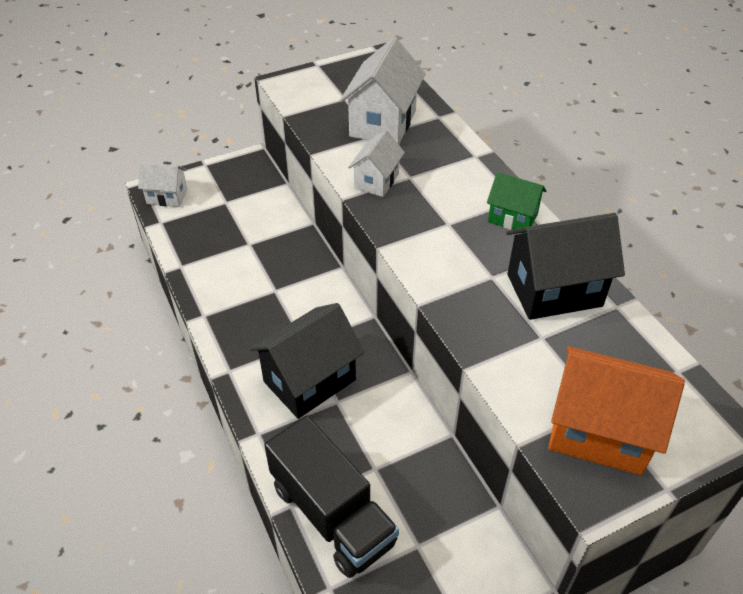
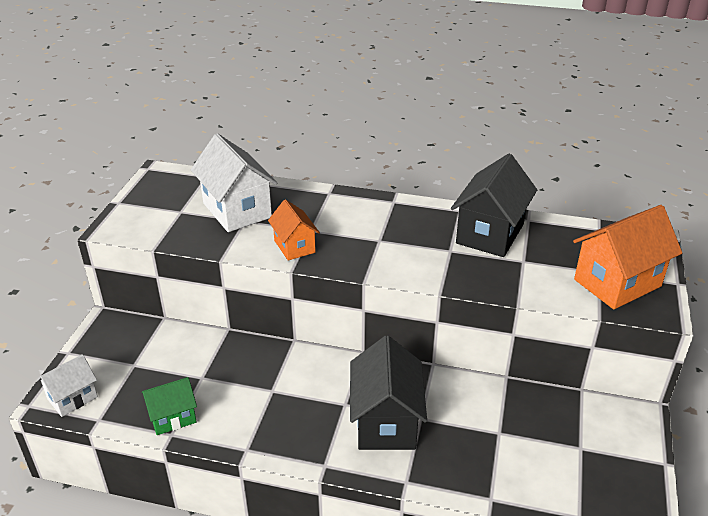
camera: 50 degrees left, 10 degrees down
black truck [264,416,399,578] -> none
white house [348,130,405,197] -> orange house [268,199,320,261]
green house [487,172,546,233] -> green house moved to [142,377,197,435]

